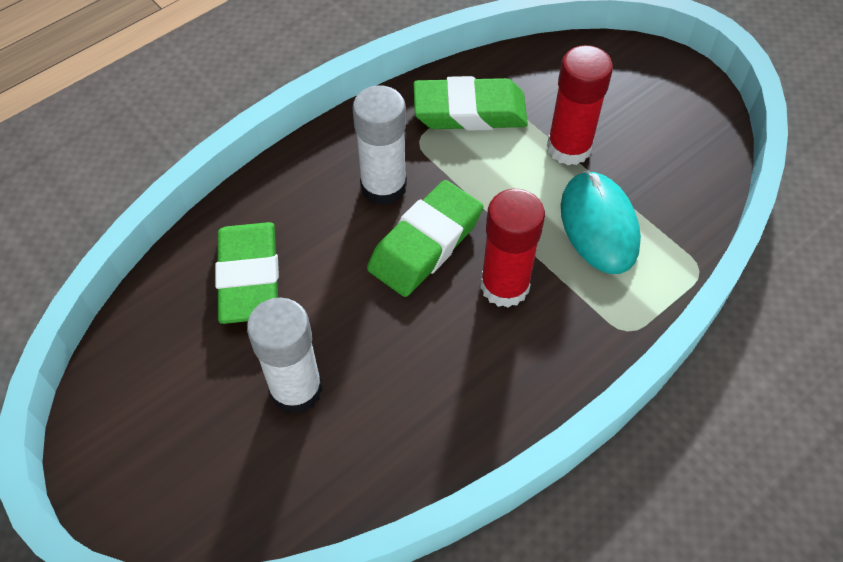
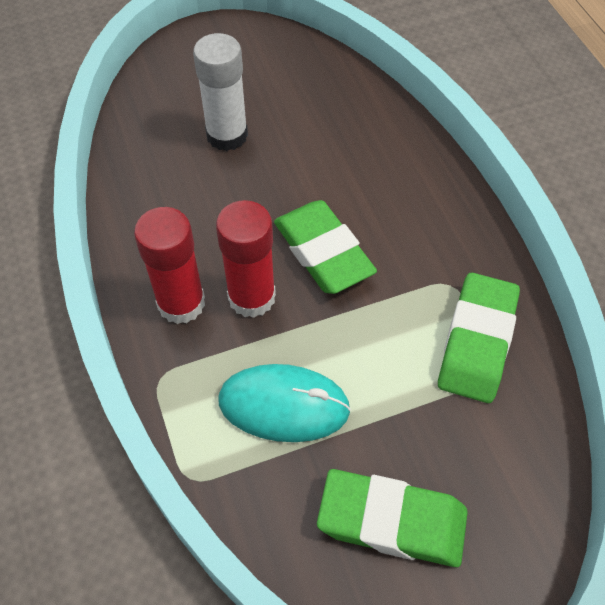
camera: 110 degrees right, 0 degrees up
green eraser [215,222,279,324] -> green eraser moved to [317,469,468,567]
white glue stick [352,85,407,206] -> none
red glue stick [547,45,613,165] -> red glue stick moved to [134,207,205,324]

